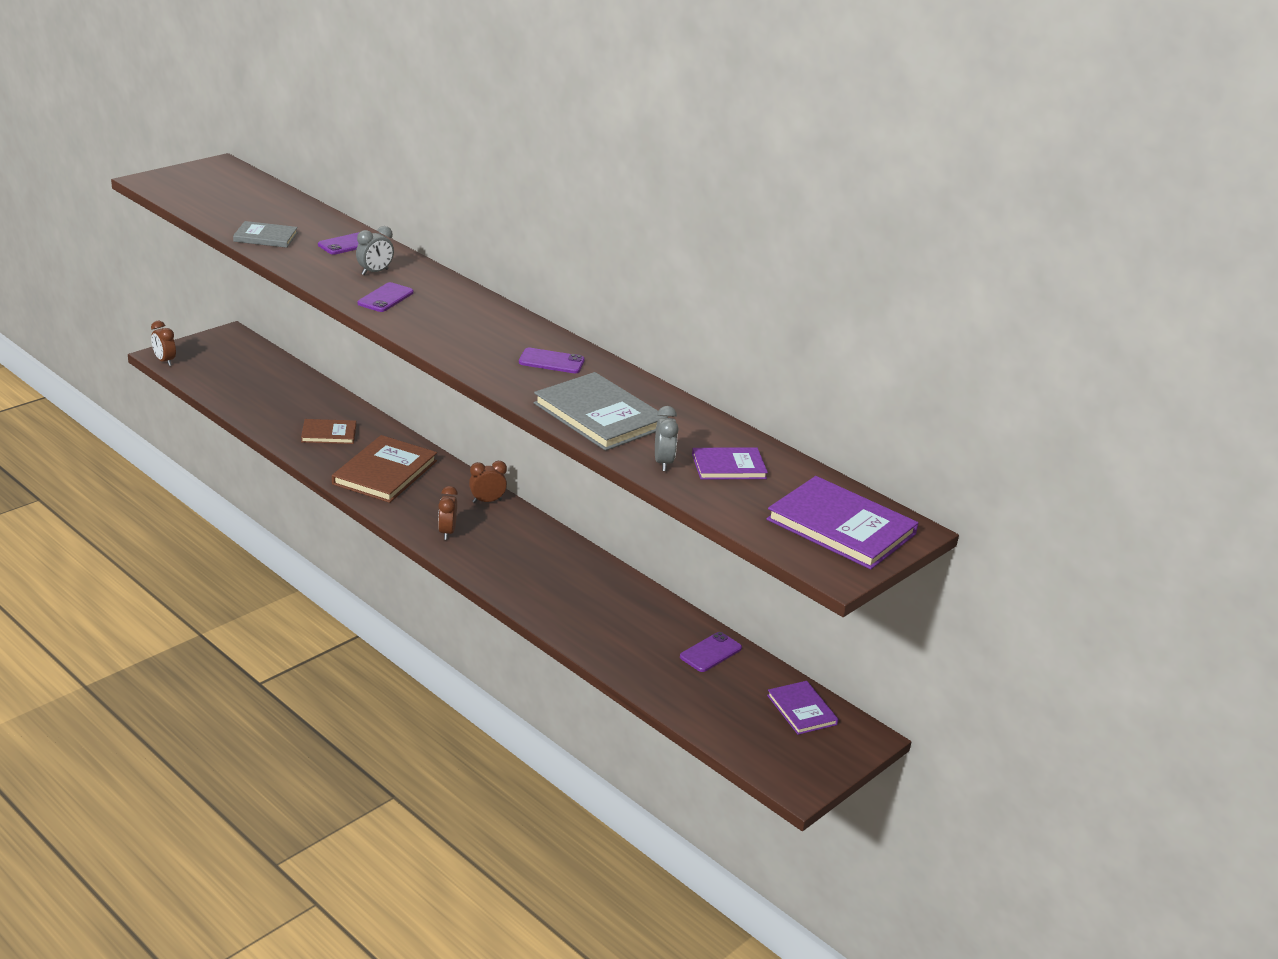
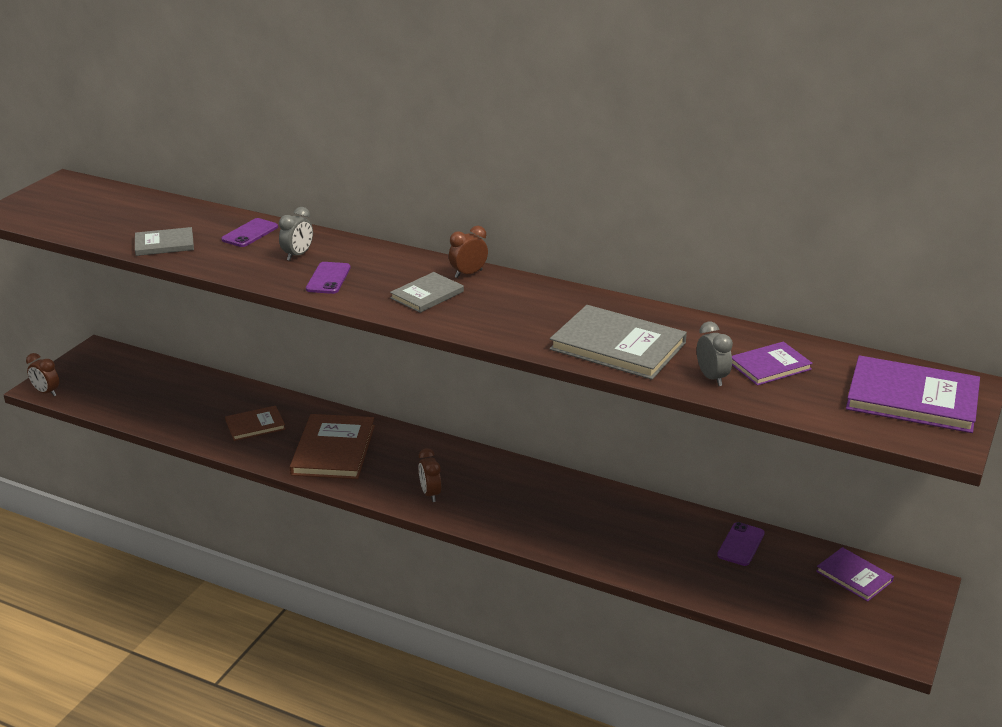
camera: 15 degrees left, 0 degrees up
brown clock [469,461,507,503] -> brown clock moved to [449,226,488,278]
purple phone [519,348,585,373] -> none
none -> grey book [390,272,464,313]

